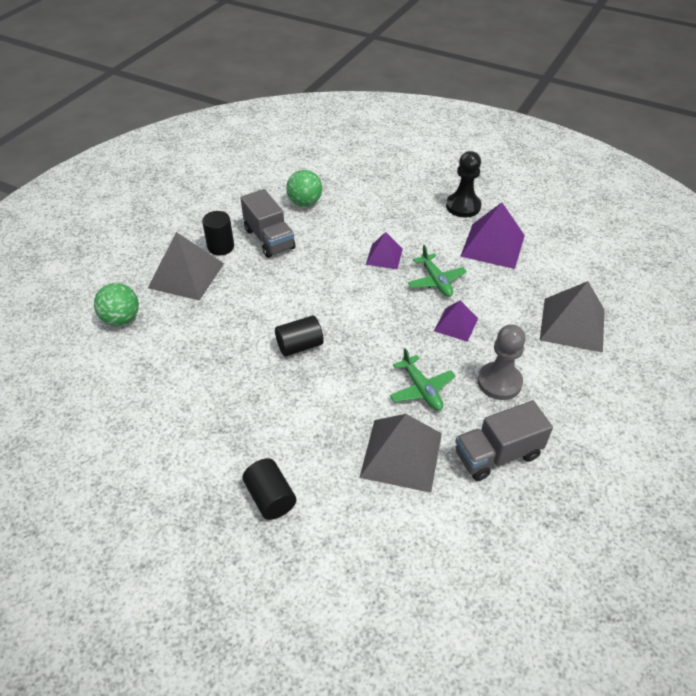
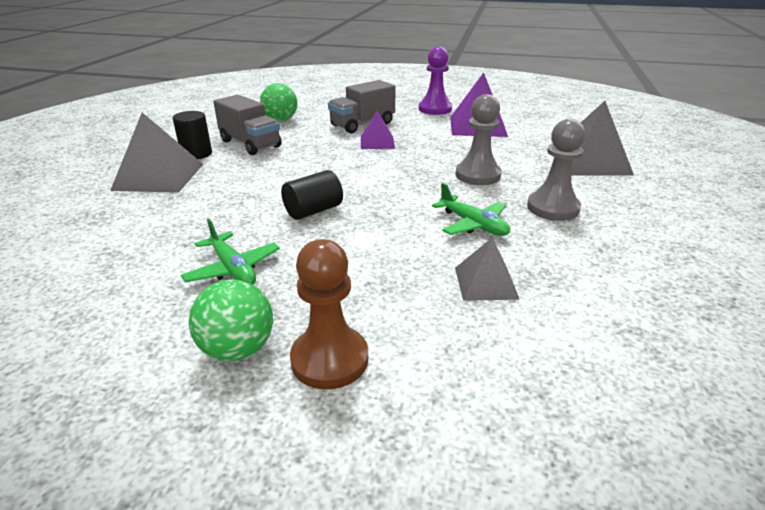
camera: 15 degrees left, 15 degrees down
green ball [94,283,139,326] -> green ball moved to [188,279,273,361]
black cylinder [242,458,296,520] -> brown pawn [290,239,368,389]
grey pyramid [359,414,442,493] -> grey pyramid [455,237,520,301], size x0.58
green plane [408,245,467,297] -> green plane moved to [181,219,280,285]
purple pyramid [434,300,478,342] -> grey pawn [455,94,502,185]
black pawn [446,151,481,217] -> purple pawn [419,46,452,115]
grey truck [455,401,553,481] -> grey truck moved to [328,80,396,133]

